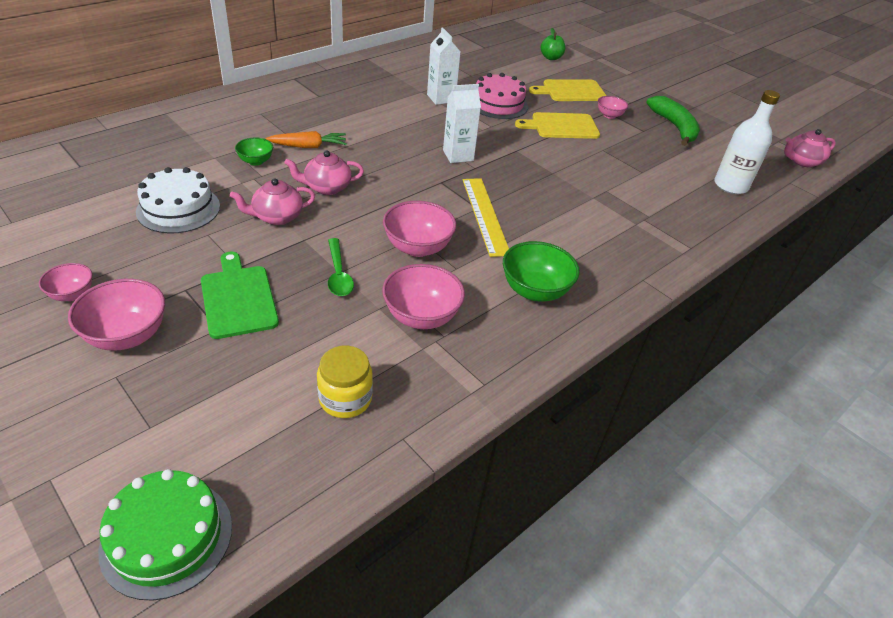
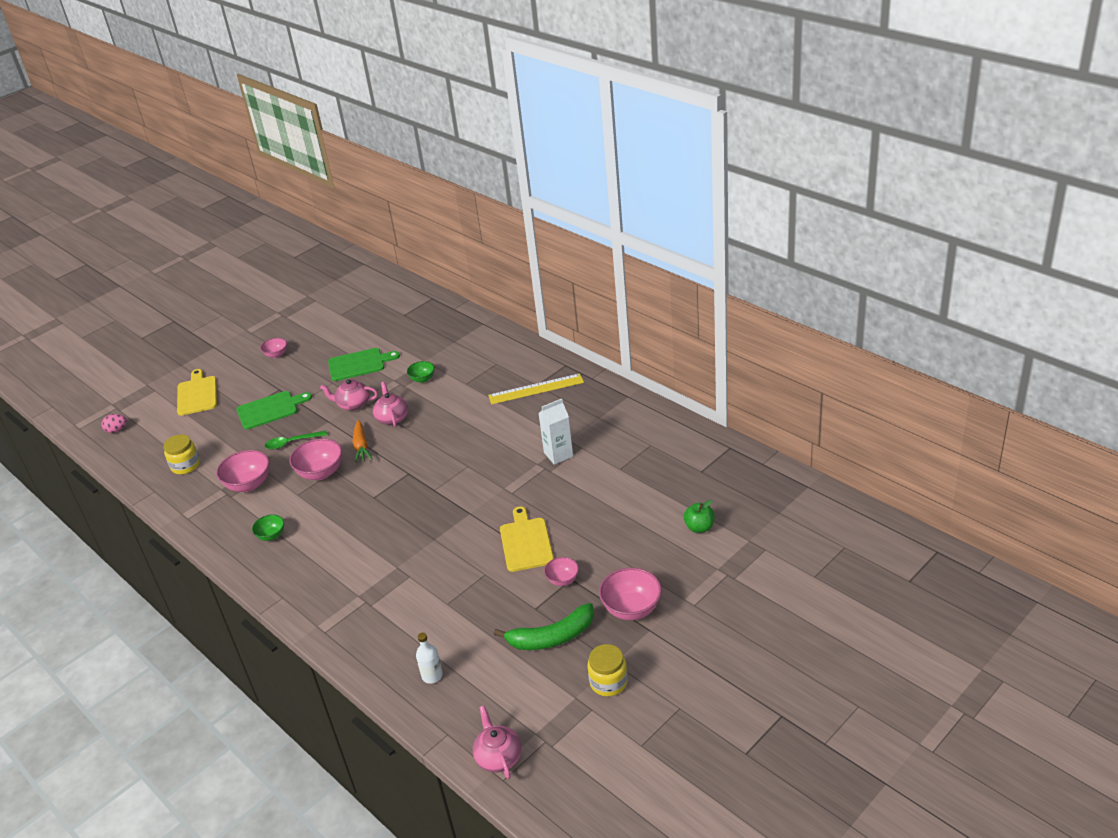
camera: 95 degrees right, 5 degrees down
pink bowl [68,279,165,350] -> pink bowl moved to [599,568,662,620]
green cake [98,469,232,601] -> pink egg [101,414,127,433]
white cake [136,167,220,233] -> green cutting board [328,348,400,381]
pink teapot [230,178,315,225] -> pink teapot turned 60 degrees counterclockwise [320,379,378,411]
orange carrot [266,131,347,148] -> orange carrot moved to [353,420,373,464]
white carton [443,84,481,163] -> none
yellow ruler [463,178,509,257] -> yellow ruler moved to [488,373,584,404]
pink cake [476,73,528,119] -> none
green bowl [503,241,580,302] -> green bowl [252,514,284,541], size x0.58
yellow cutting board [529,79,606,101] -> yellow cutting board moved to [177,369,217,416]
white bottle [714,90,780,194] -> white bottle [416,632,443,684], size x0.57
none -> yellow jar [588,644,628,696]

